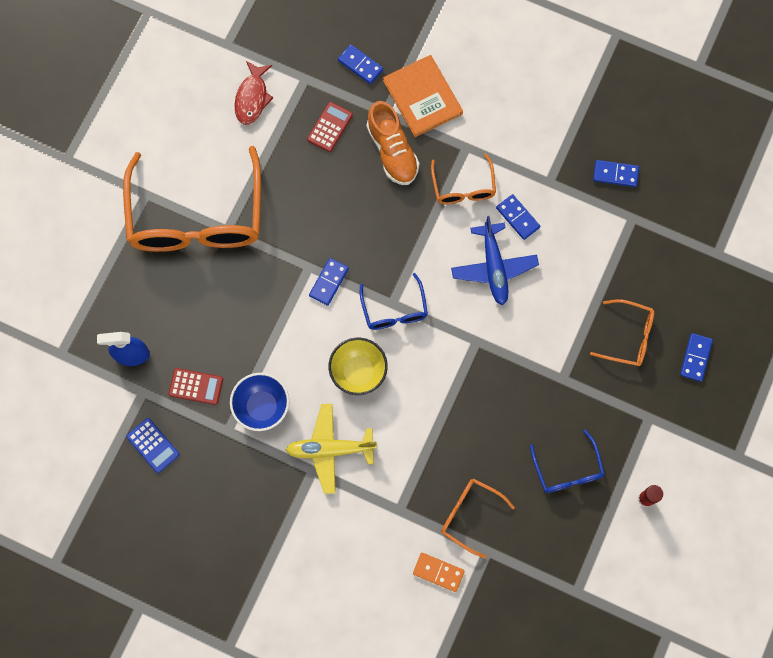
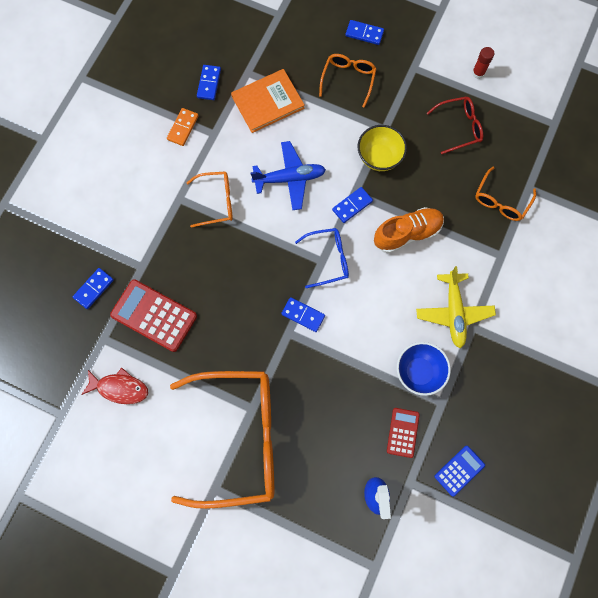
camera: 90 degrees left, 0 degrees up
red calculator [307,102,353,152] -> red calculator [110,279,197,352], size x1.75
yellow bowl [328,338,388,395] -> yellow bowl moved to [358,125,407,171]
orange shoe [367,101,419,185] -> orange shoe moved to [374,207,444,253]
orange book [383,55,463,137] -> orange book moved to [231,69,305,133]
orange domino [413,553,465,592] -> orange domino moved to [167,108,199,146]
blue domino [496,194,540,240] -> blue domino moved to [332,187,373,223]
blue glasses [530,430,605,493] -> red glasses [427,97,483,154]

